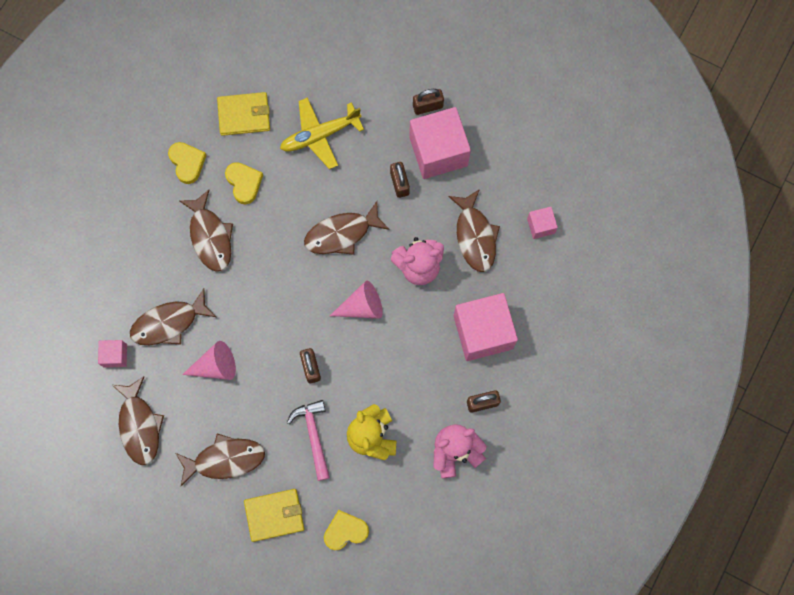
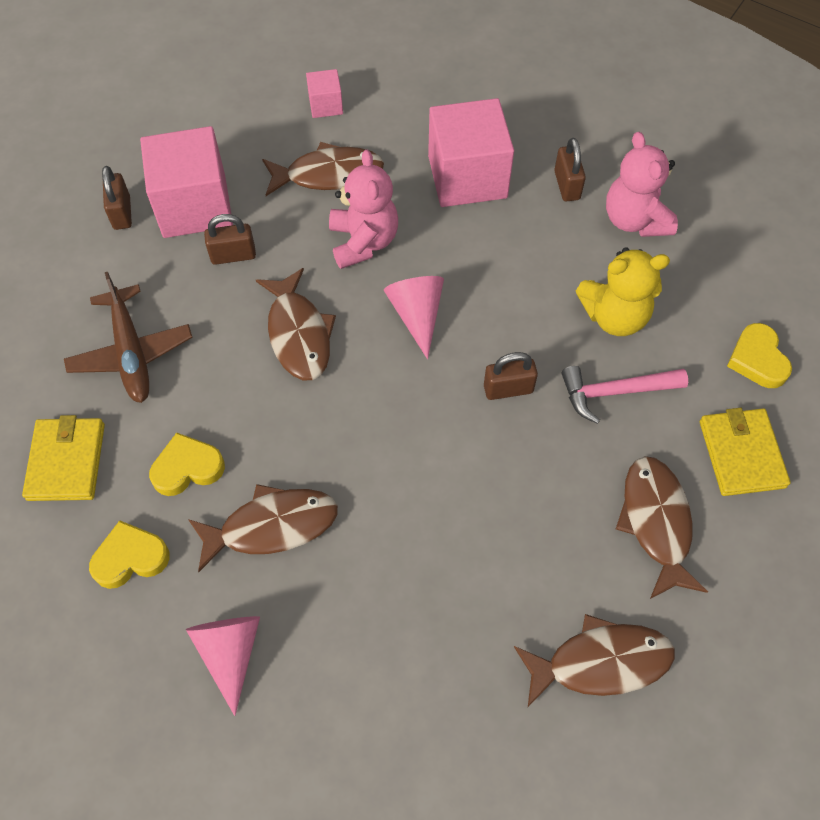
camera: 85 degrees left, 15 degrees down
pink cube [98,340,127,368] -> none
brown fish [130,288,216,345] -> none
pink cone [182,341,236,380] -> pink cone moved to [186,616,260,716]
yellow plane [280,97,364,169] -> brown plane [64,272,193,403]

